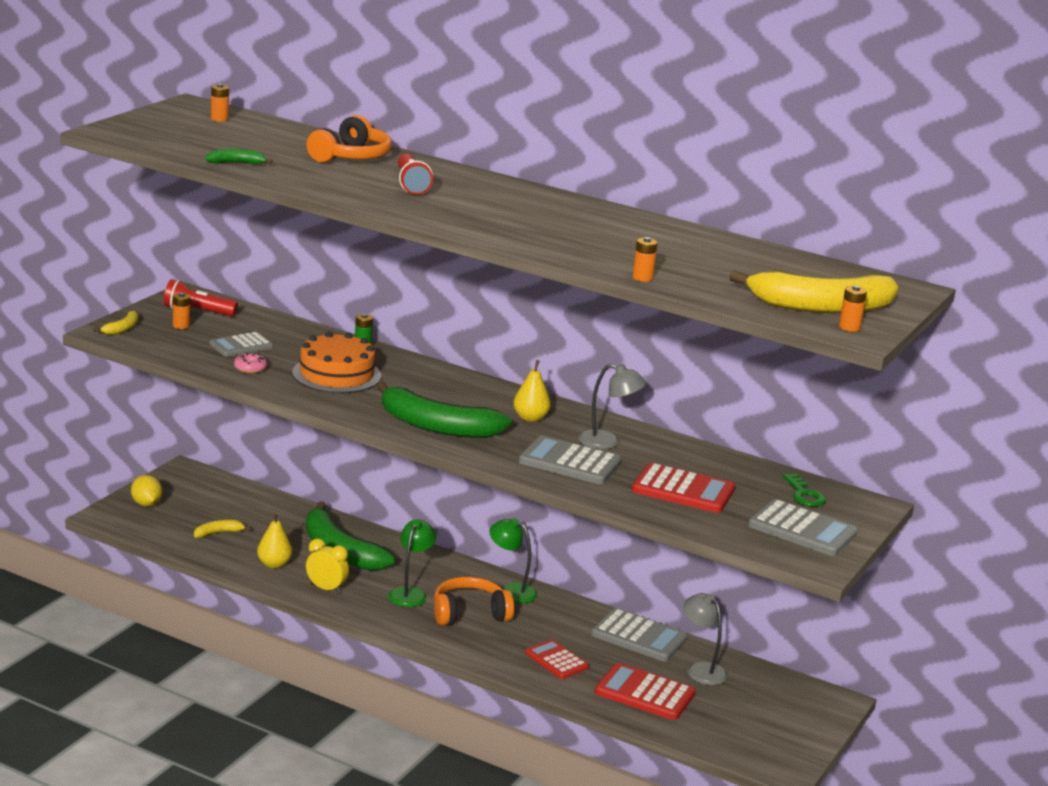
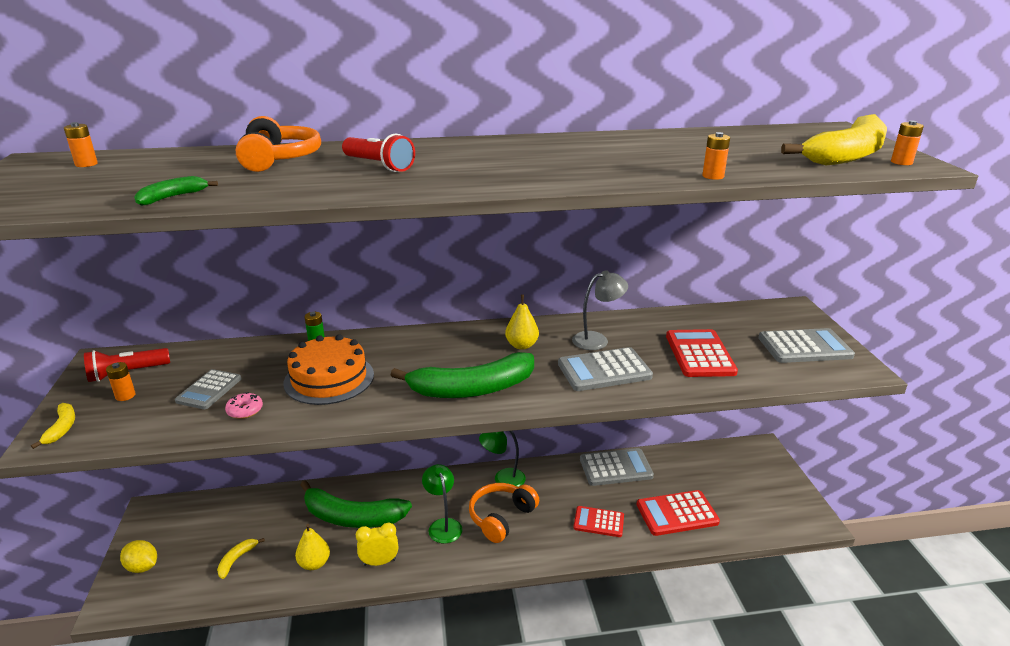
camera: 35 degrees left, 5 degrees up
red calculator [632,463,735,513] -> red calculator turned 75 degrees counterclockwise [666,329,738,377]
grey lamp [683,593,728,685] -> none
green key [782,473,826,507] -> none

